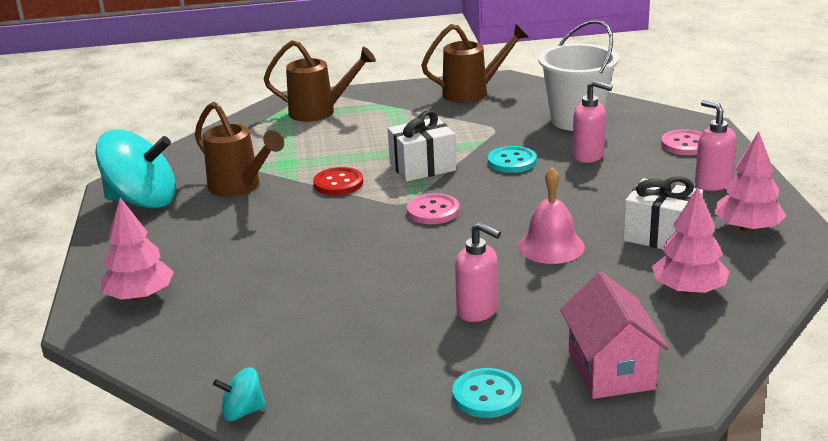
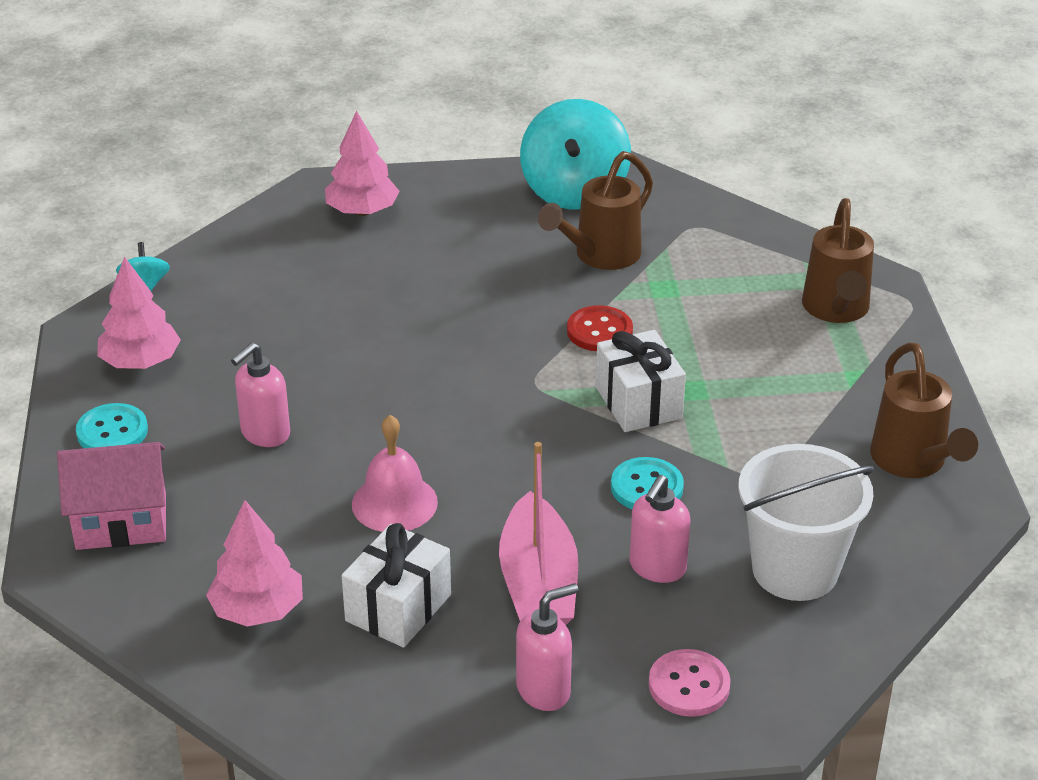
camera: 90 degrees right, 10 degrees up
pink button [407,193,460,224] -> none
pink tree [714,131,786,232] -> pink tree moved to [97,257,181,369]
none -> pink boat [499,442,578,625]

